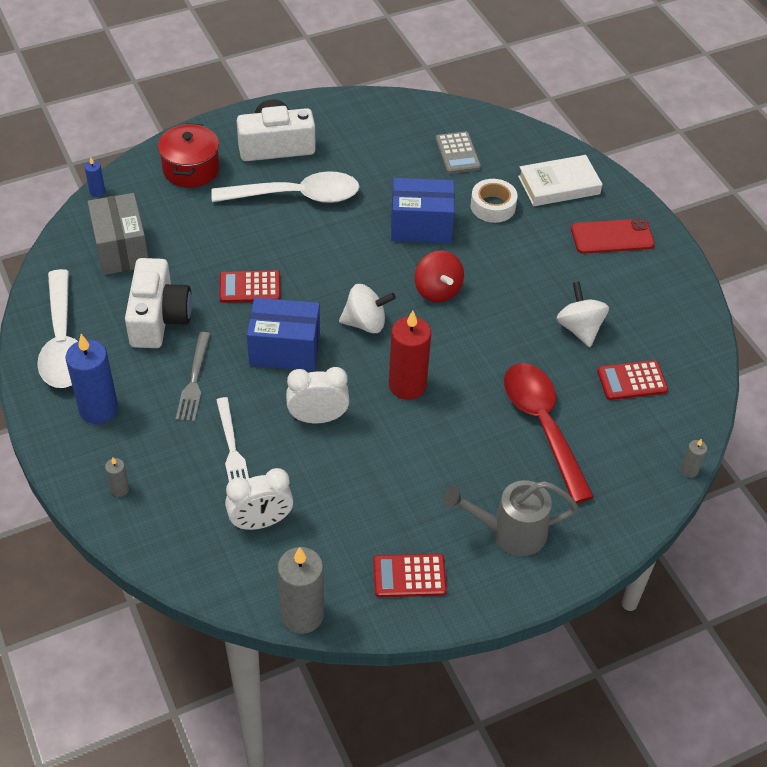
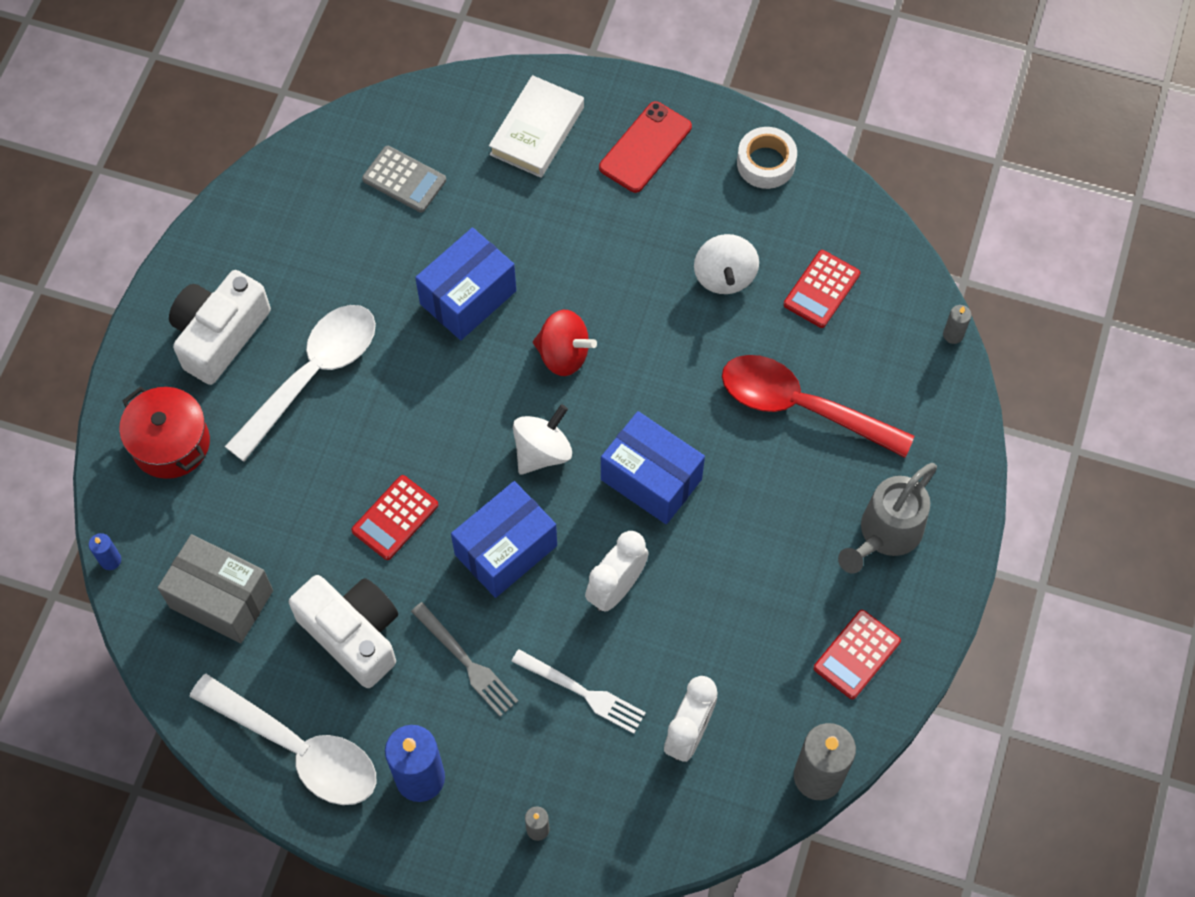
camera: 45 degrees left, 15 degrees up
red candle [389,311,431,400] -> blue box [601,411,705,524]
white tape [471,179,517,223] -> white tape moved to [737,127,797,189]
white spinning top [557,282,609,347] -> white spinning top turned 120 degrees counterclockwise [694,234,759,294]

